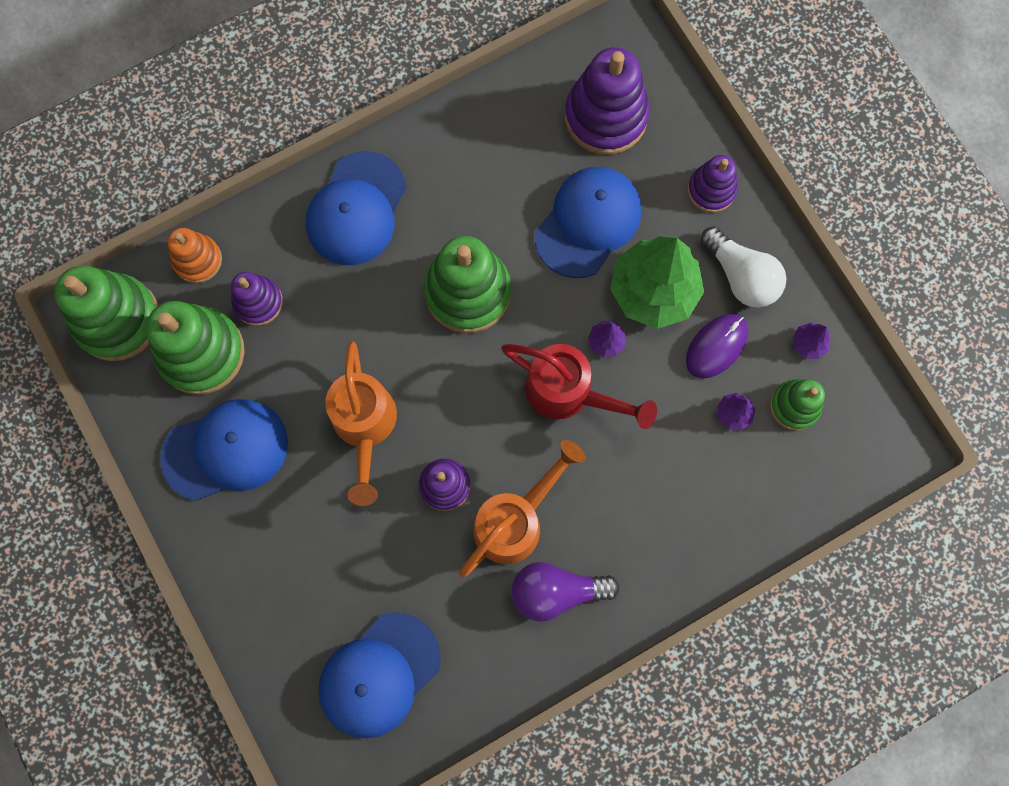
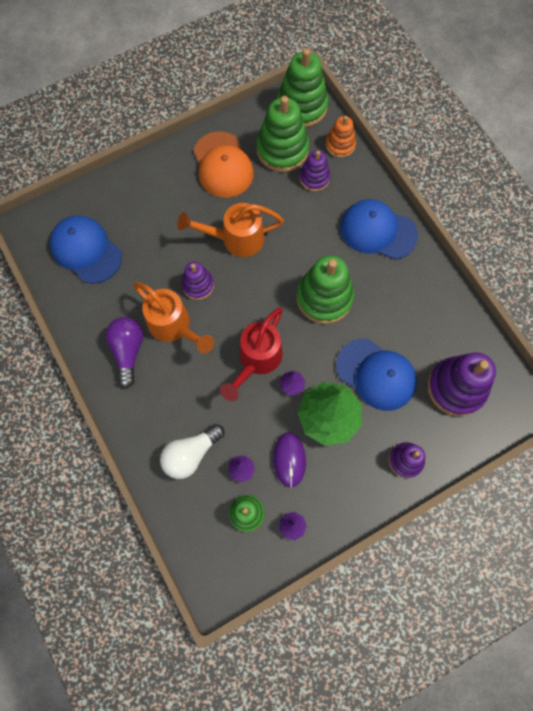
camera: 90 degrees right, 5 degrees down
blue cap [160,399,288,501] -> orange cap [193,131,254,198]
purple mouse [686,314,748,378] -> purple mouse turned 45 degrees clockwise [273,432,306,488]
white light bulb [701,226,786,308] -> white light bulb moved to [160,424,224,479]

